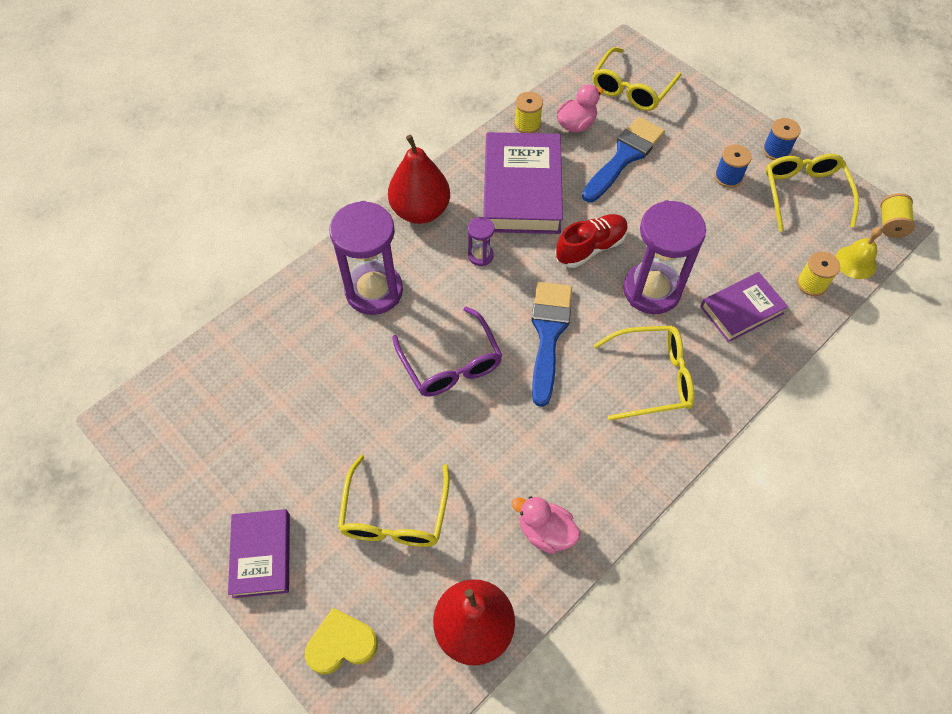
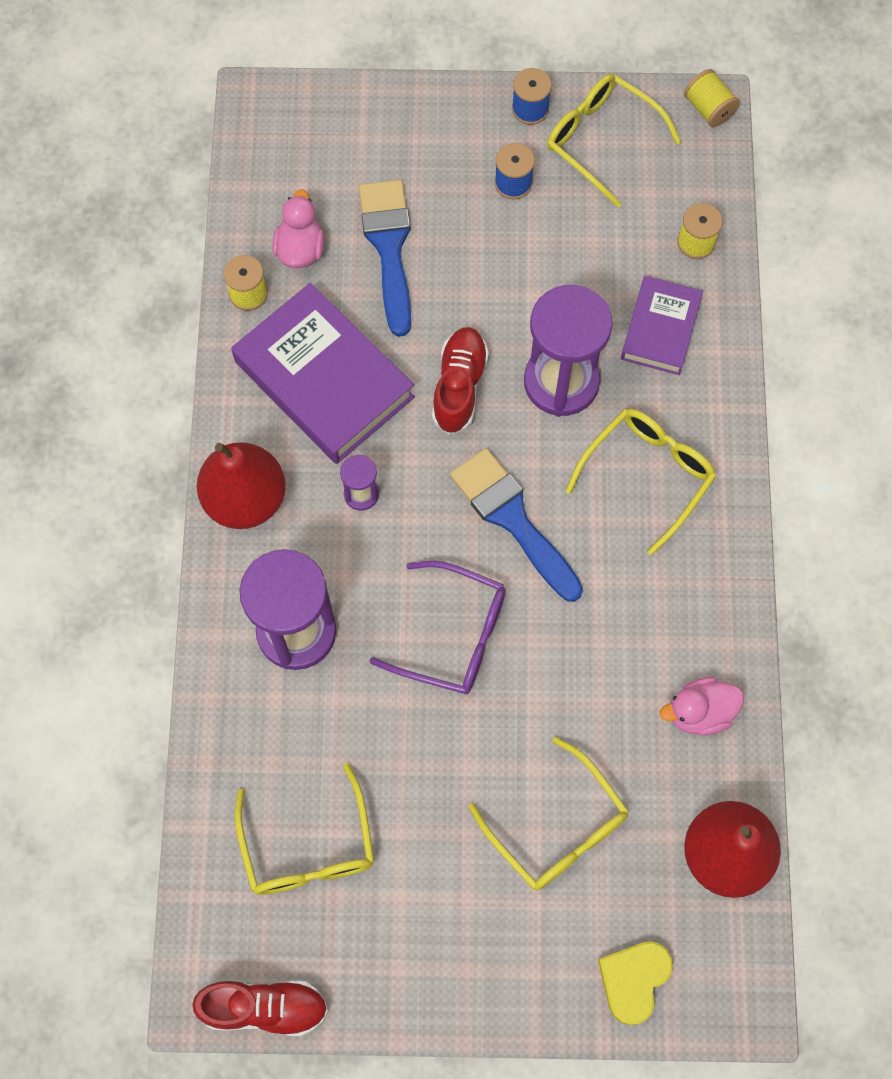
camera: 45 degrees left, 10 degrees up
purple book [228,509,290,598] -> none
yellow glasses [593,47,681,111] -> yellow glasses moved to [235,763,374,895]
yellow bell [835,227,882,279] -> none
none -> red shoe [192,980,328,1036]

